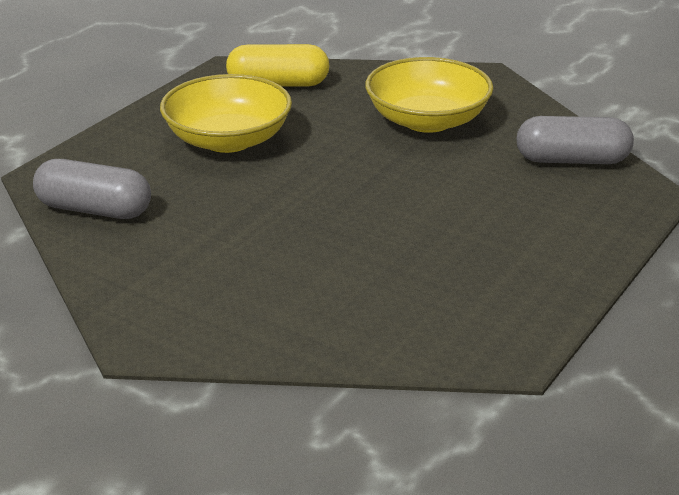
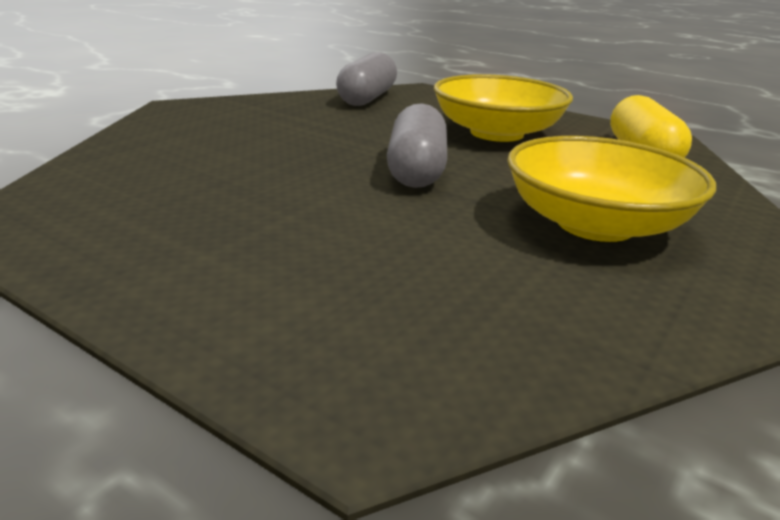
camera: 90 degrees right, 5 degrees down
grey capsule [516,116,634,164] -> grey capsule moved to [387,103,447,188]

